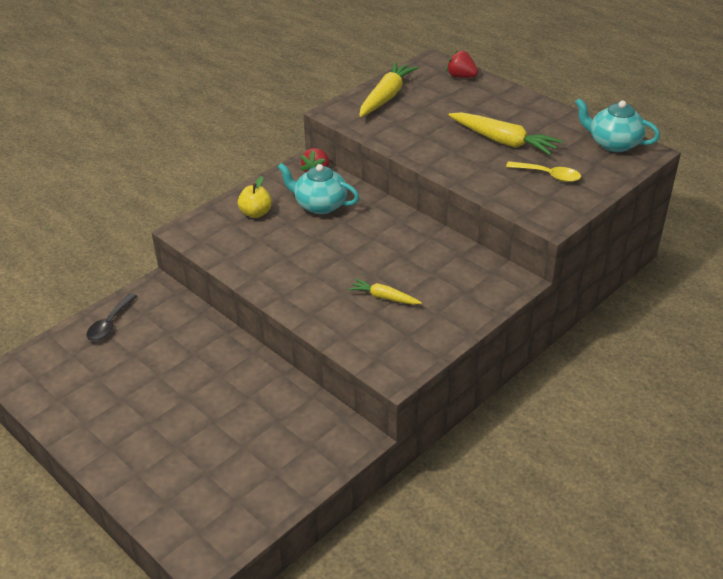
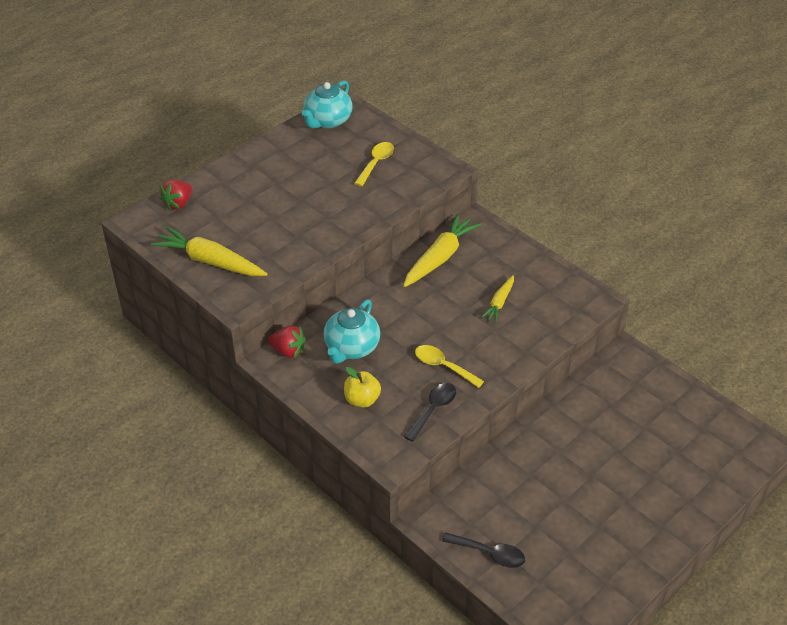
camera: 90 degrees left, 5 degrees up
yellow carrot [448,112,562,155] -> yellow carrot moved to [403,214,481,287]
none -> black spoon [404,383,456,442]
none -> yellow spoon [415,345,484,388]

